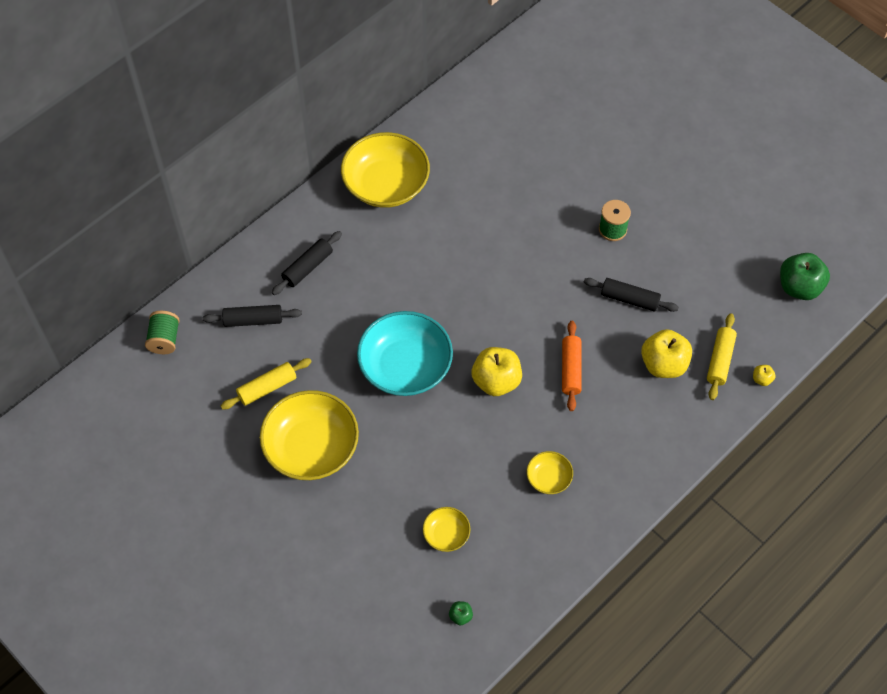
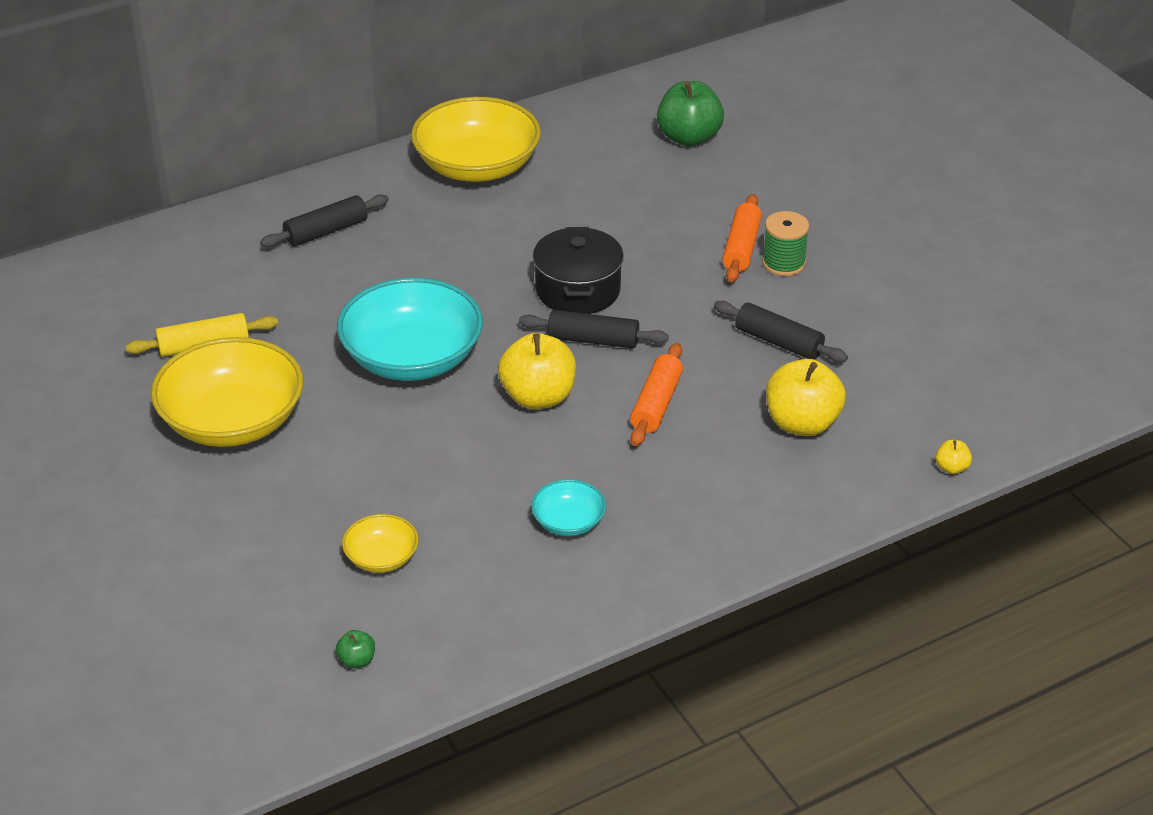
camera: 15 degrees right, 20 degrees down
green spool [145,311,180,354] -> none
black rolling pin [203,305,302,327] -> black rolling pin moved to [519,310,669,348]
yellow bowl [526,451,573,494] -> turquoise bowl [531,479,606,536]
yellow rolling pin [707,313,737,400] -> none
green apple [780,253,830,300] -> green apple moved to [657,81,724,147]
none -> black pot [533,227,624,314]
none -> orange rolling pin [723,194,762,282]

